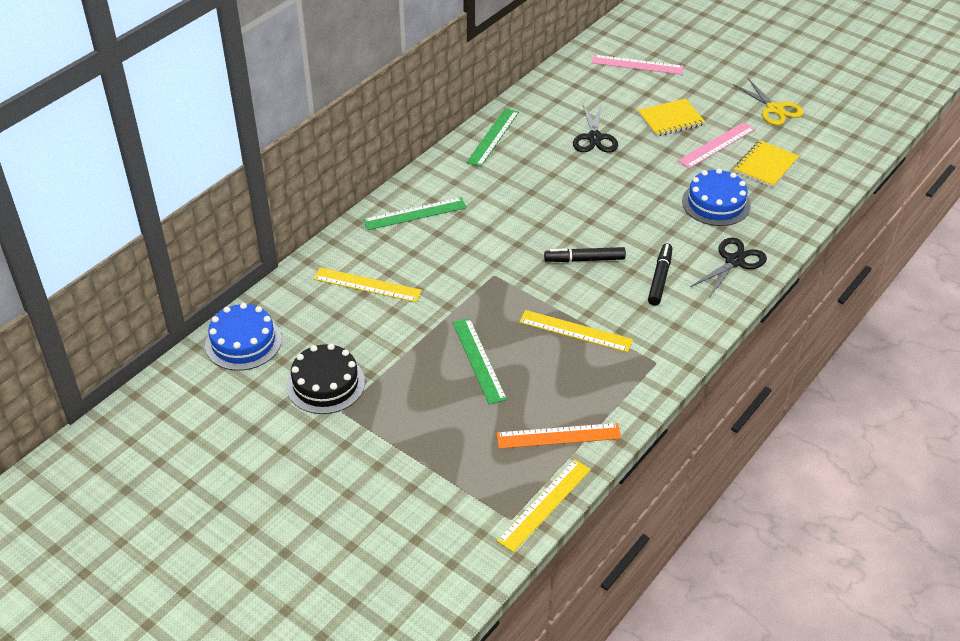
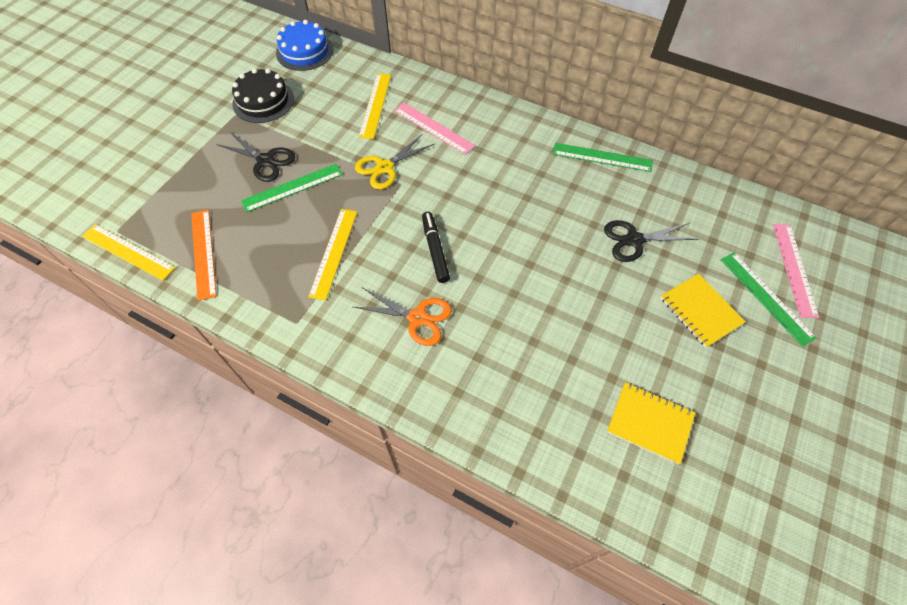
camera: 80 degrees right, 15 degrees up
green ruler [363,197,467,230] -> green ruler moved to [721,252,817,347]
black marker [648,244,672,305] -> orange scissors [354,288,452,346]
pink ruler [678,122,755,169] -> pink ruler moved to [394,103,475,155]
blue cake [682,168,751,226] -> none
black scissors [690,237,767,298] -> black scissors moved to [216,132,295,182]
yellow scissors [733,78,804,125] -> yellow scissors moved to [355,134,435,190]

